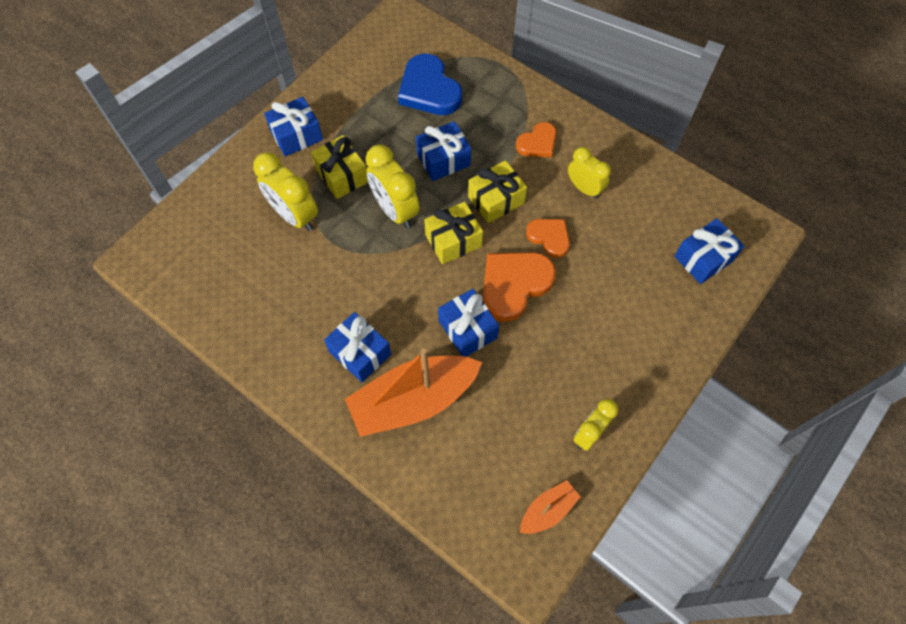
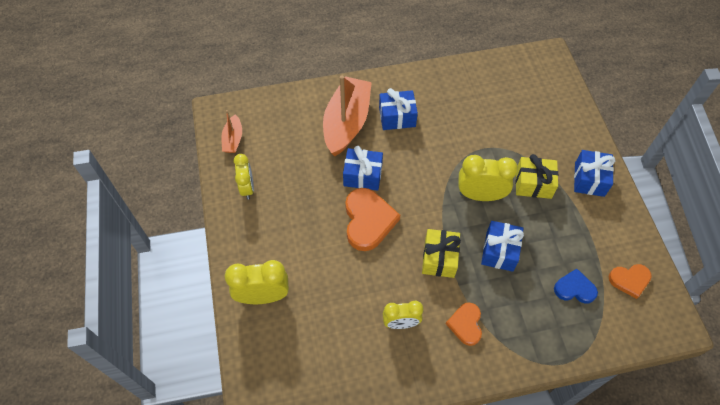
camera: 130 degrees right, 5 degrees down
yellow clock [253,152,318,231] -> yellow clock moved to [225,260,289,304]
blue heart [398,54,462,115] -> blue heart [554,269,598,304], size x0.59
yellow gift [424,202,483,265] -> none
orange heart [526,219,570,258] -> orange heart moved to [609,264,652,299]
blue gift [674,218,744,284] -> none

